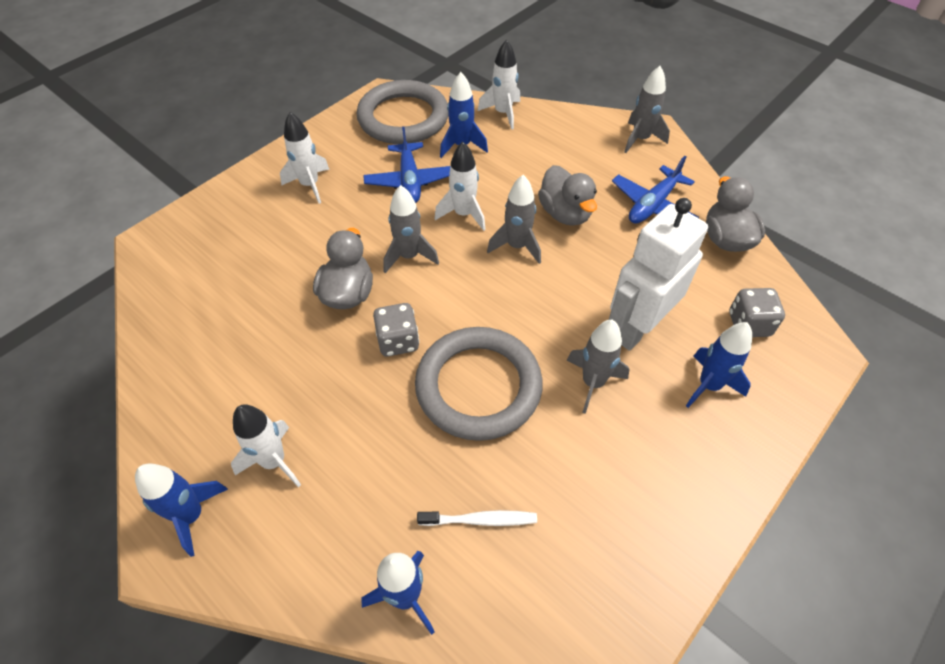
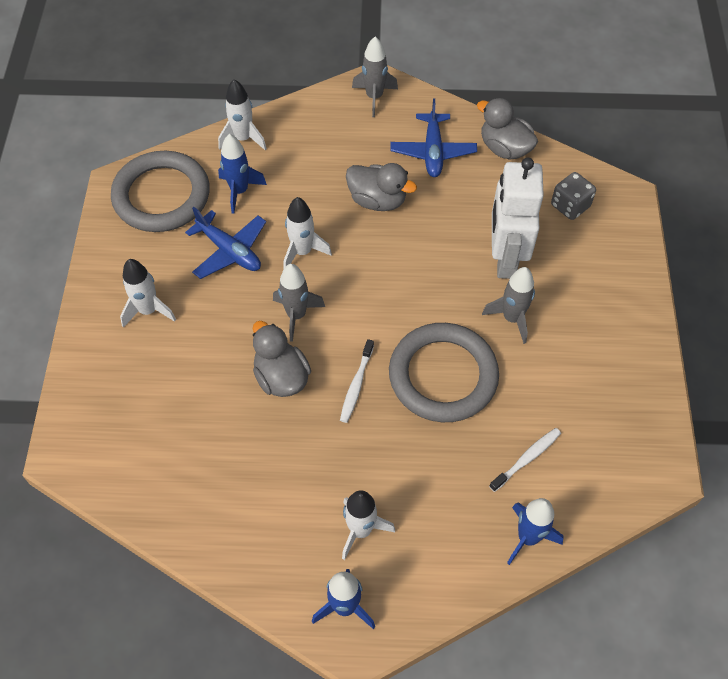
camera: 40 degrees left, 5 degrees up
grey dice [373,303,419,356] -> white toothbrush [340,339,374,423]
grey rocket [487,175,541,264] -> none
blue rocket [686,322,752,408] -> none

